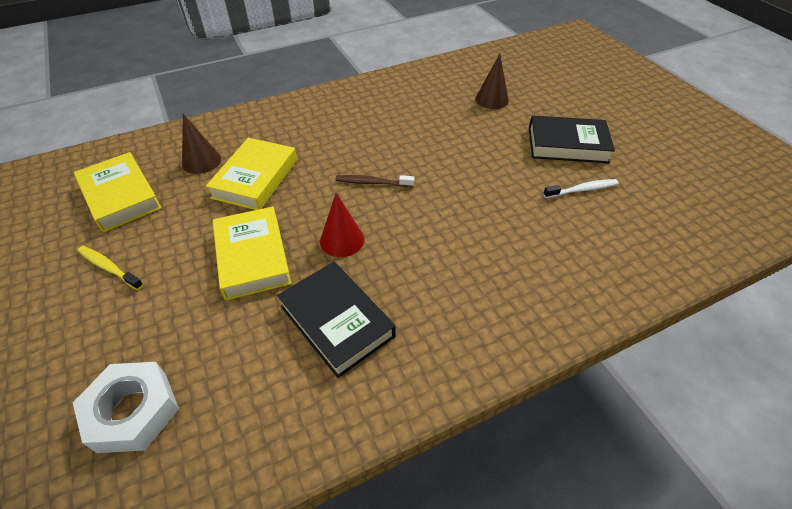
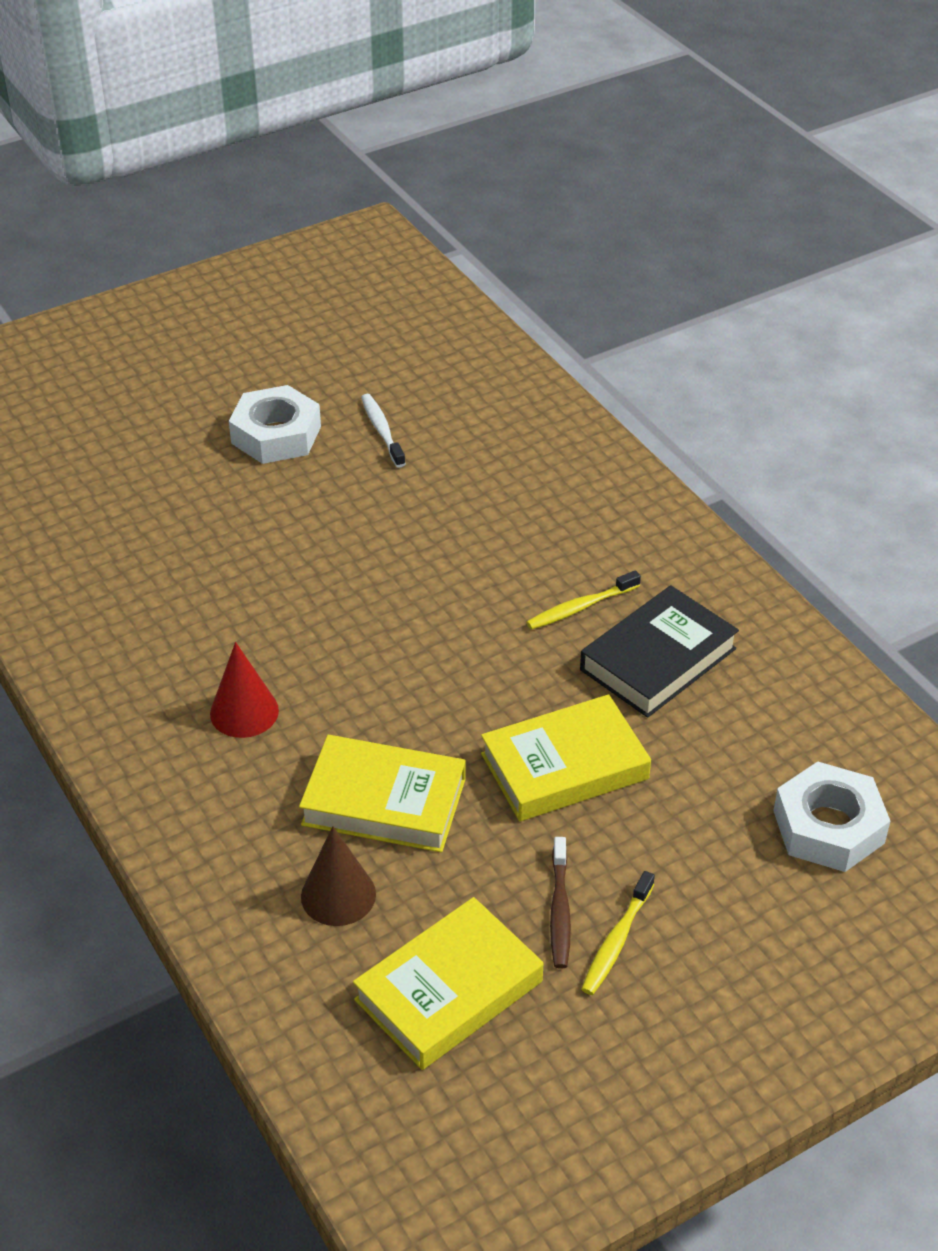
camera: 95 degrees left, 5 degrees down
red cone [320,193,364,257] -> red cone moved to [210,642,279,738]
brown toothbrush [336,175,415,187] -> brown toothbrush moved to [550,837,571,969]
brown cone [475,54,509,109] -> none
black book [529,115,615,163] -> white nut [229,385,321,464]
none -> yellow toothbrush [526,570,641,630]

